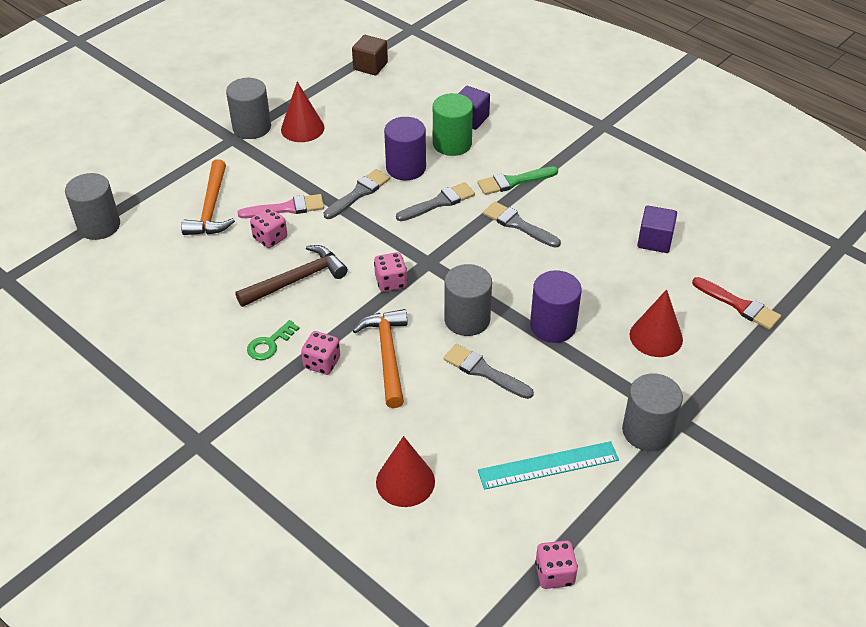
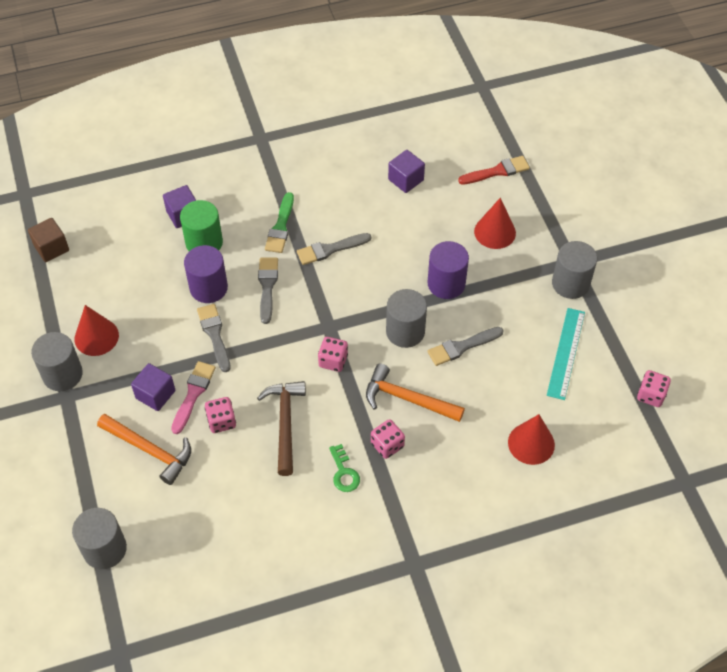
camera: 60 degrees left, 10 degrees up
none -> purple cube [131,363,175,411]

